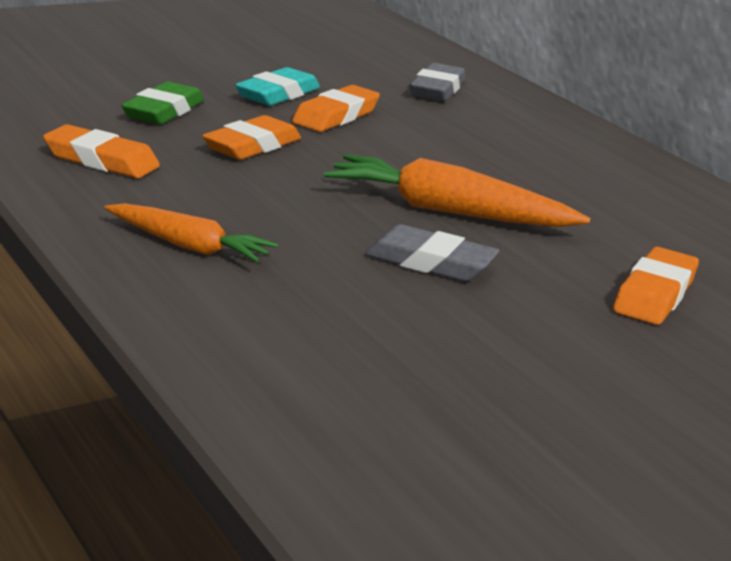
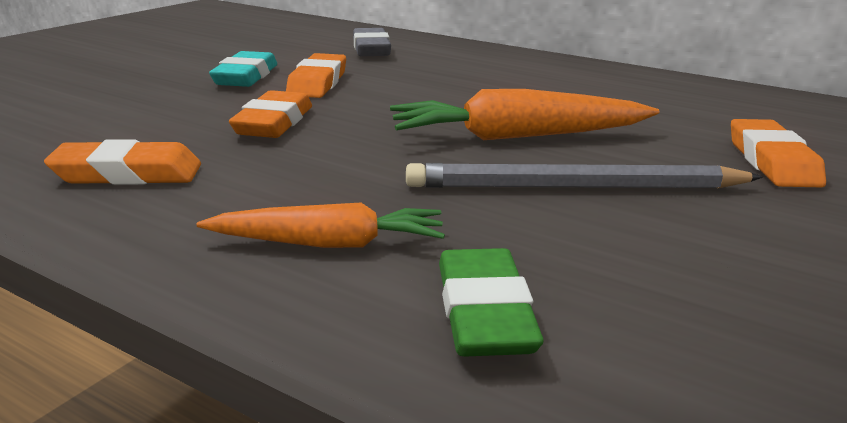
camera: 25 degrees left, 0 degrees up
green eraser [121,82,204,125] -> green eraser moved to [439,248,544,357]
grey eraser [365,224,499,282] -> grey pencil [406,163,763,188]

